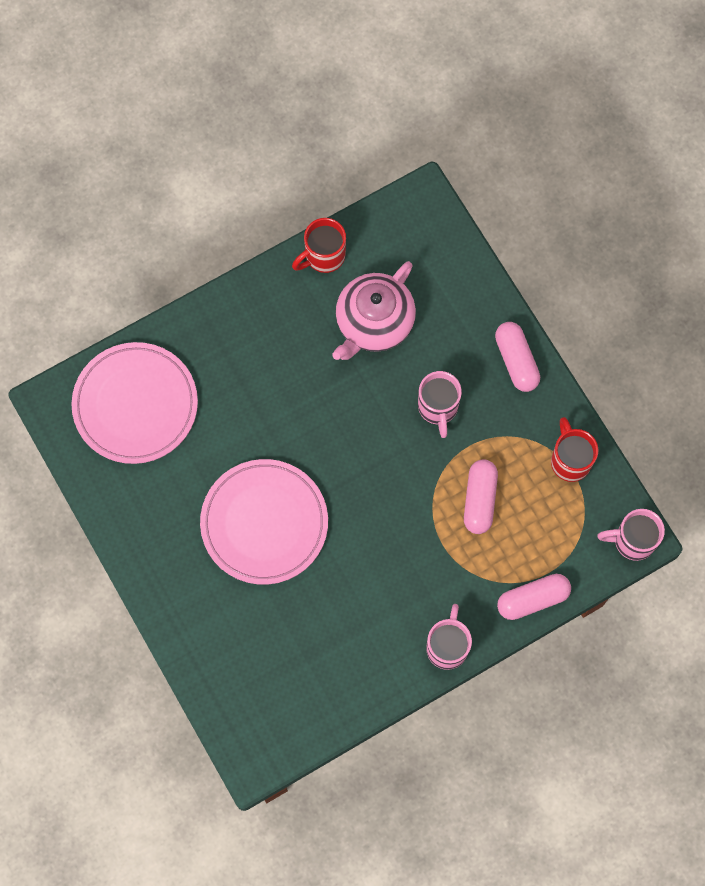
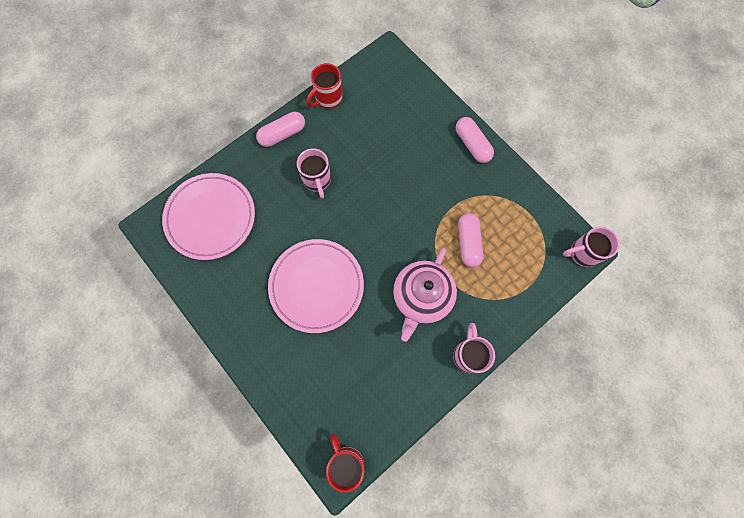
camera: 10 degrees left, 0 degrees up
pink teapot [332,261,416,360] -> pink teapot moved to [393,248,457,342]
pink mug [418,371,462,438] -> pink mug moved to [297,148,331,199]
pink capsule [497,574,571,620] -> pink capsule moved to [256,112,305,147]
red mug [551,417,598,482] -> red mug moved to [326,434,364,493]

